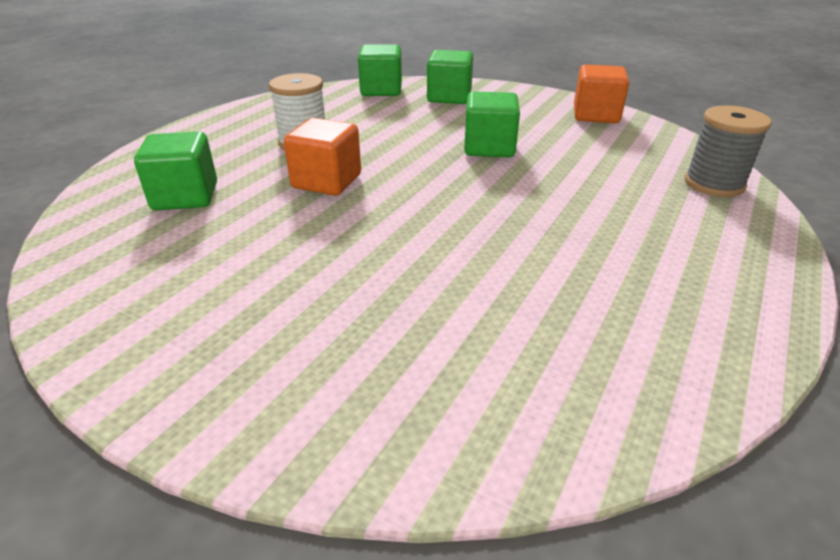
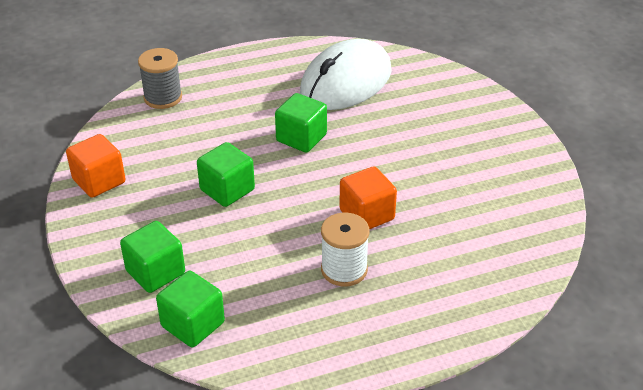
camera: 140 degrees left, 5 degrees up
green cube [134,131,217,210] -> green cube moved to [275,93,327,152]
none -> white mouse [300,39,392,110]

